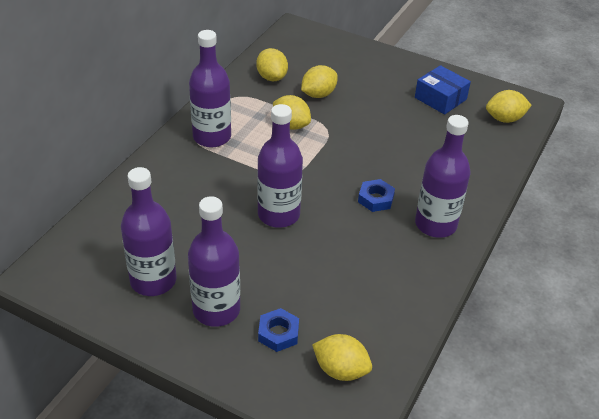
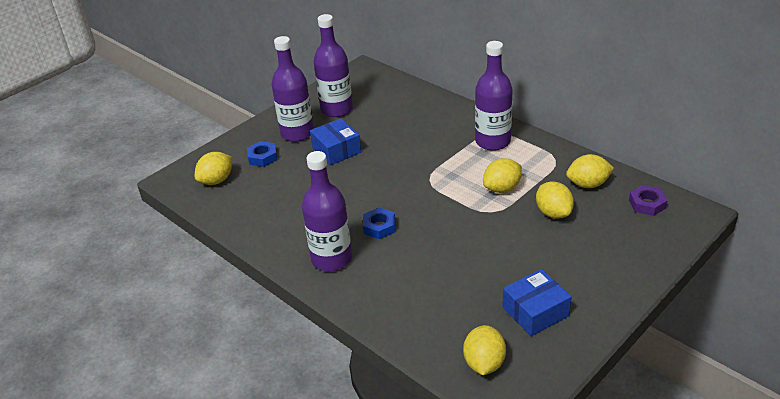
camera: 110 degrees right, 5 degrees down
purple bottle [257,104,303,228] -> none
none -> blue box [310,118,361,165]
none -> purple nut [629,185,668,216]

